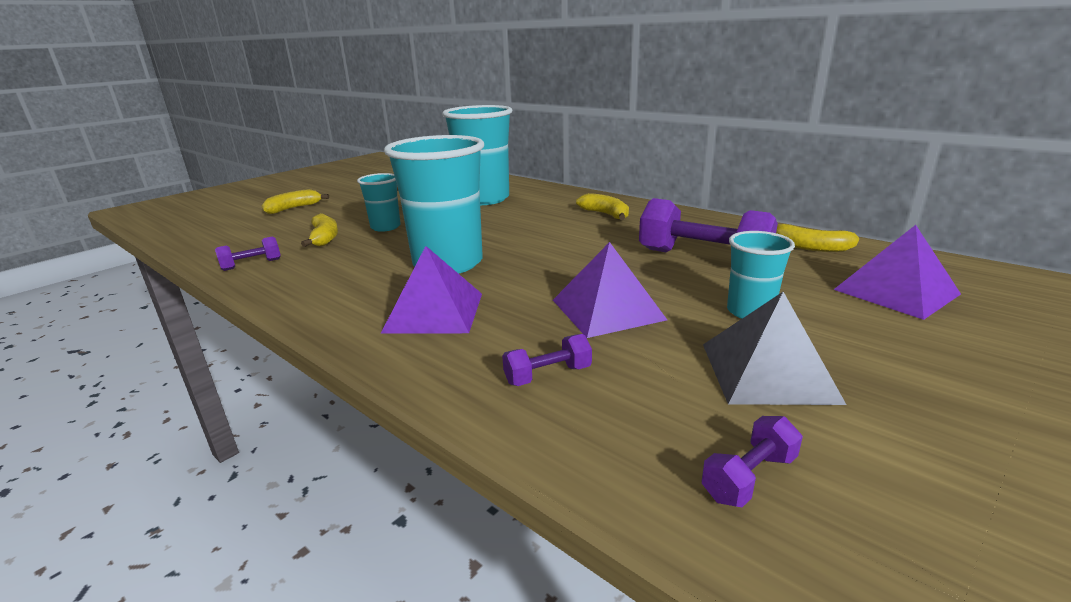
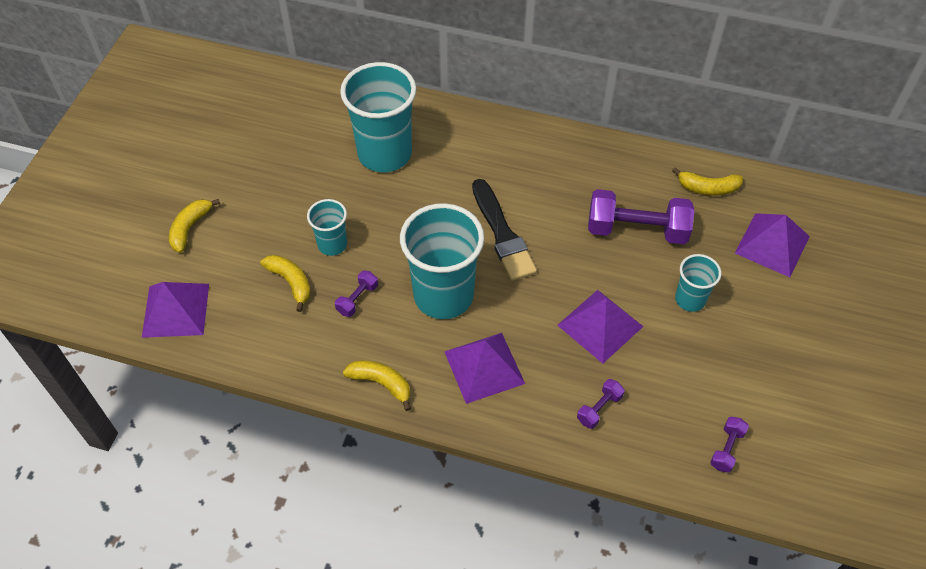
camera: 25 degrees left, 30 degrees up
purple dumbbell [215,237,281,271] -> purple dumbbell moved to [335,270,378,317]
yellow banana [576,193,629,220] -> yellow banana moved to [343,360,411,411]
grey pyramid [703,292,847,405] -> none
none -> purple pyramid [142,282,209,338]
none -> black brush [472,179,537,281]

